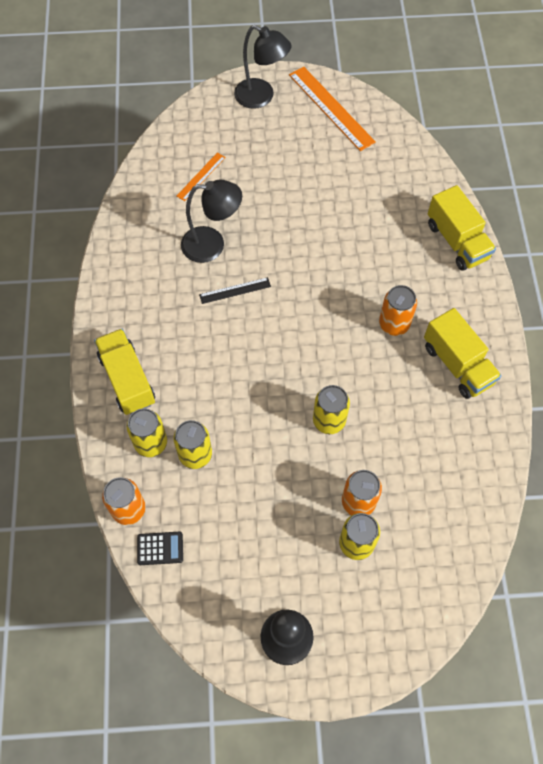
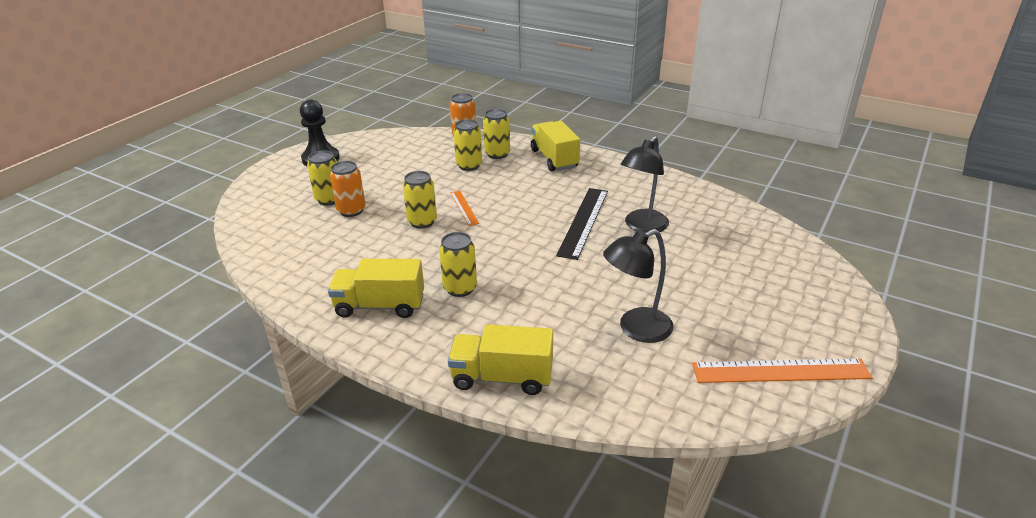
camera: 125 degrees right, 30 degrees down
yellow truck [94,329,155,415] -> yellow truck turned 120 degrees counterclockwise [531,121,580,171]
black calculator [137,531,183,565] -> none
orange ruler [177,152,226,201] -> orange ruler moved to [450,191,479,226]
black ruler [199,277,271,304] -> black ruler [556,188,608,260], size x1.87
black lamp [234,25,291,109] -> black lamp moved to [603,229,674,343]
orange can [379,285,417,336] -> yellow can [439,232,477,297]

